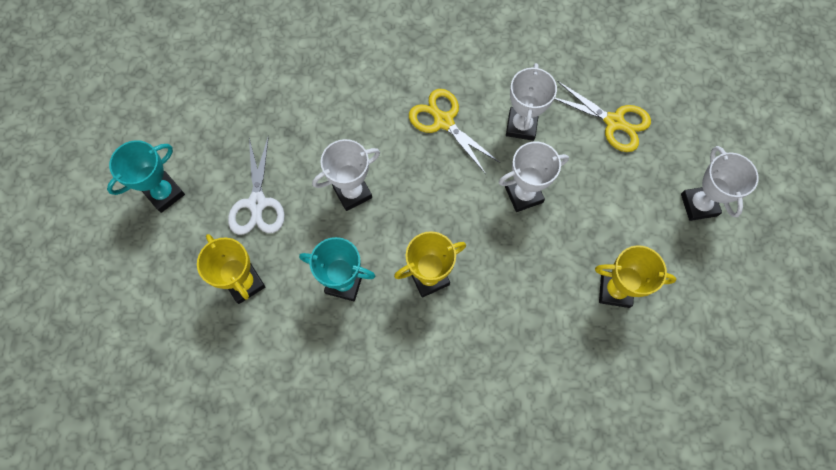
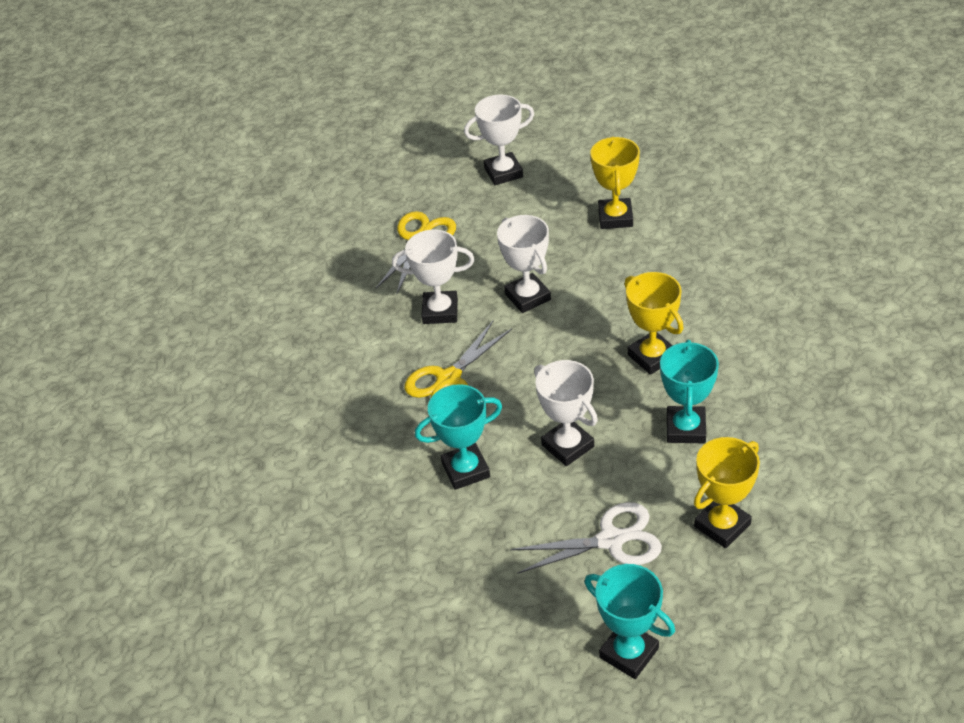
camera: 95 degrees left, 25 degrees down
none -> turquoise trophy [415,384,502,490]

